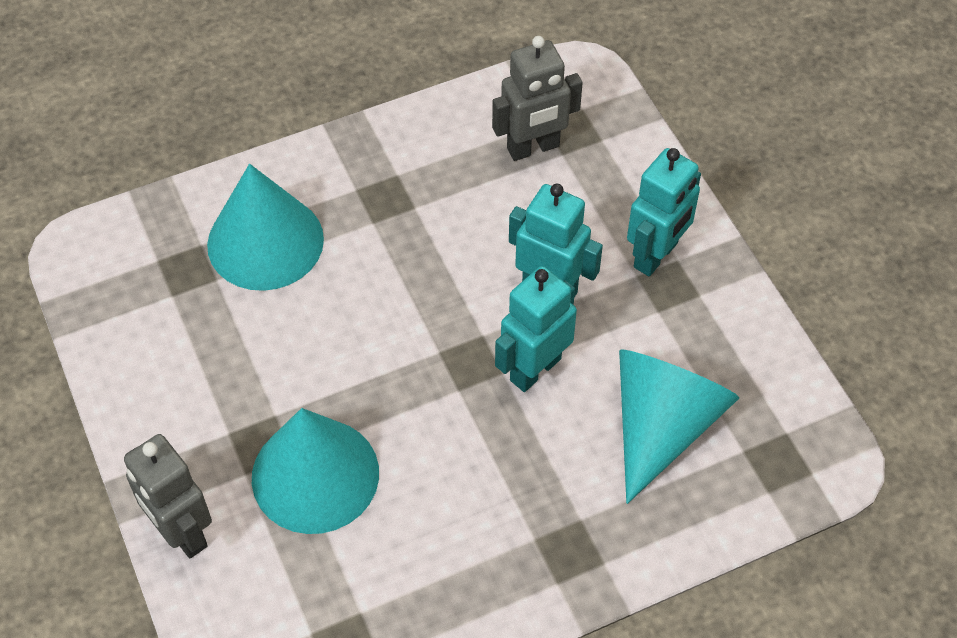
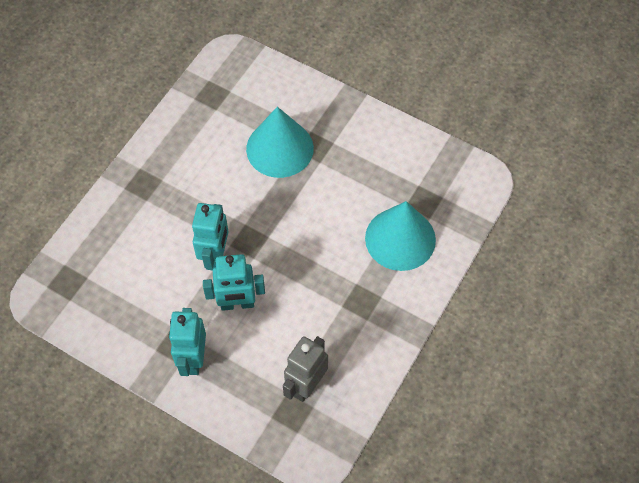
camera: 145 degrees right, 5 degrees up
grey robot [124,434,212,558] -> none
turquoise cone [619,349,739,504] -> none

